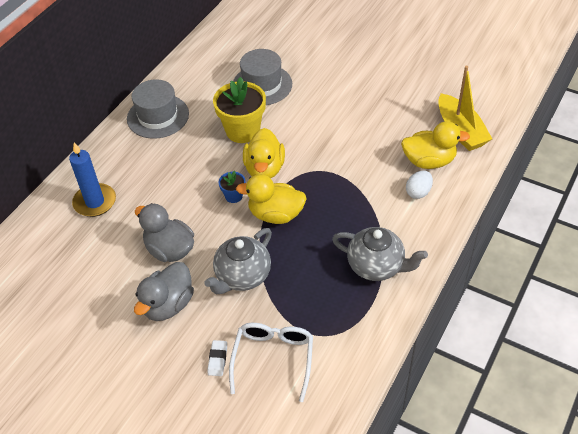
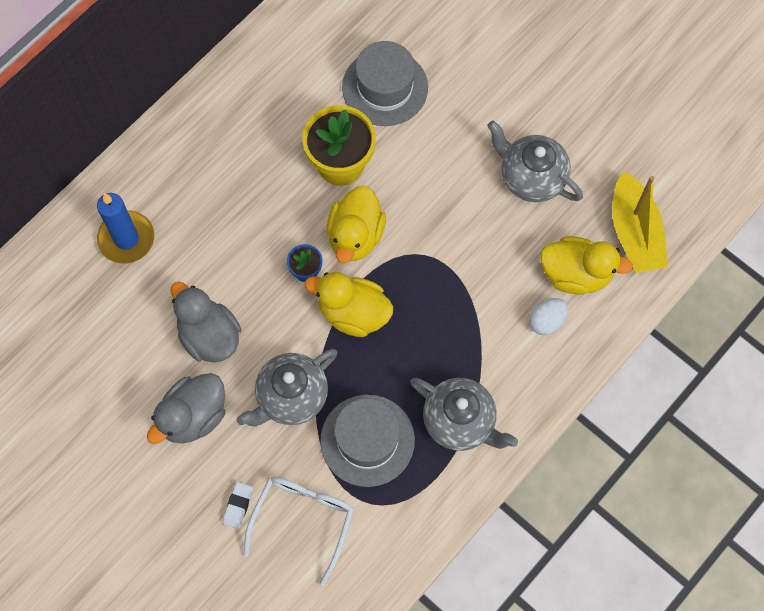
camera: 10 degrees right, 20 degrees up
grey hat [127,79,189,138] -> grey hat moved to [320,394,415,487]
none -> grey teapot [487,121,583,202]

